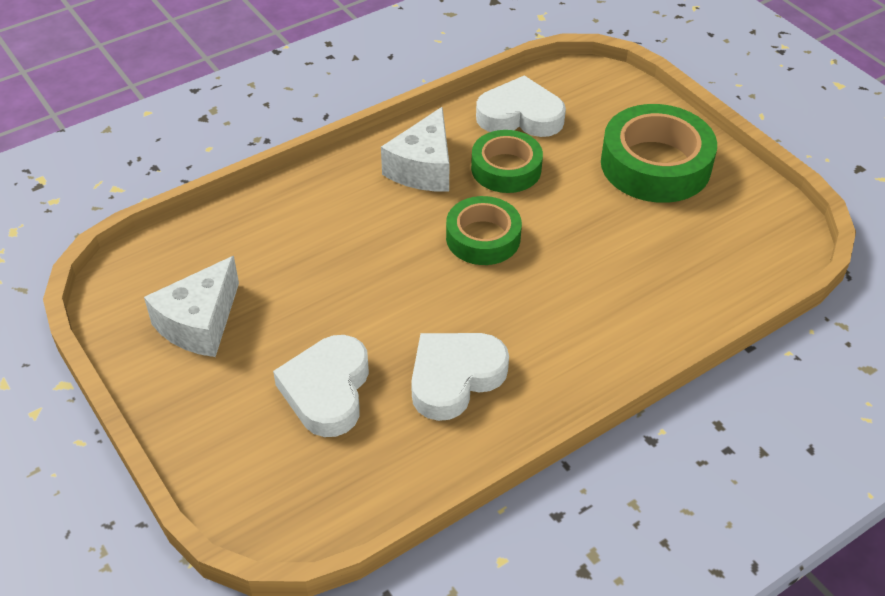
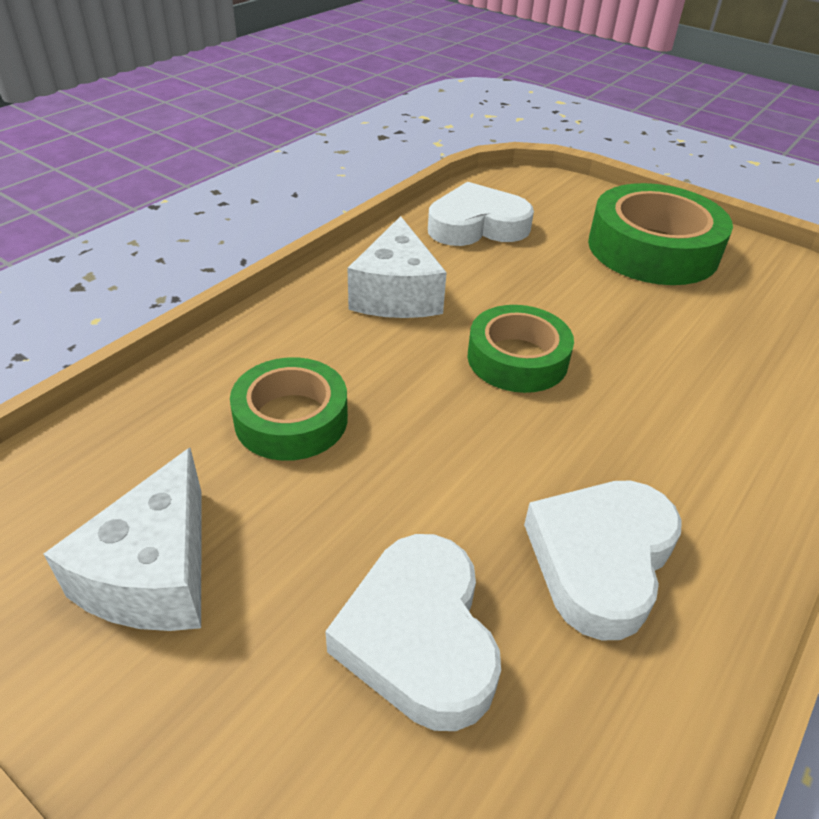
camera: 20 degrees left, 5 degrees down
green tape [471,130,543,193] -> green tape moved to [230,357,348,461]

